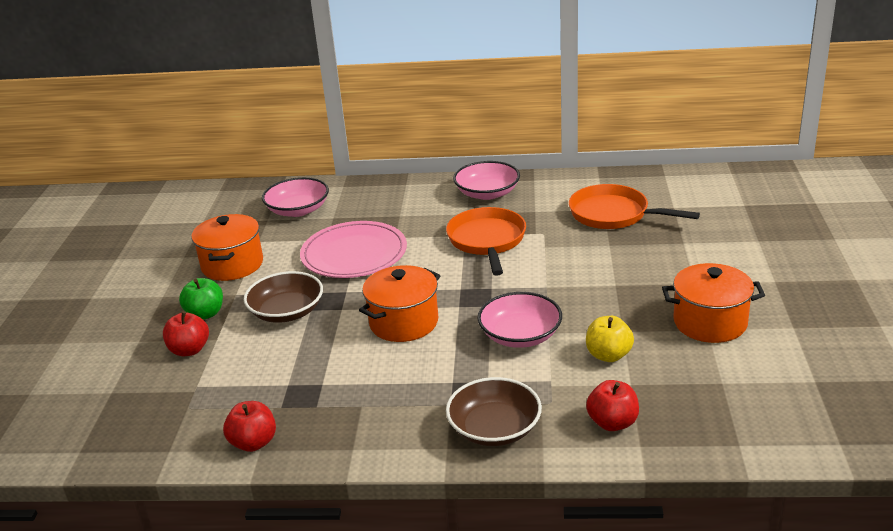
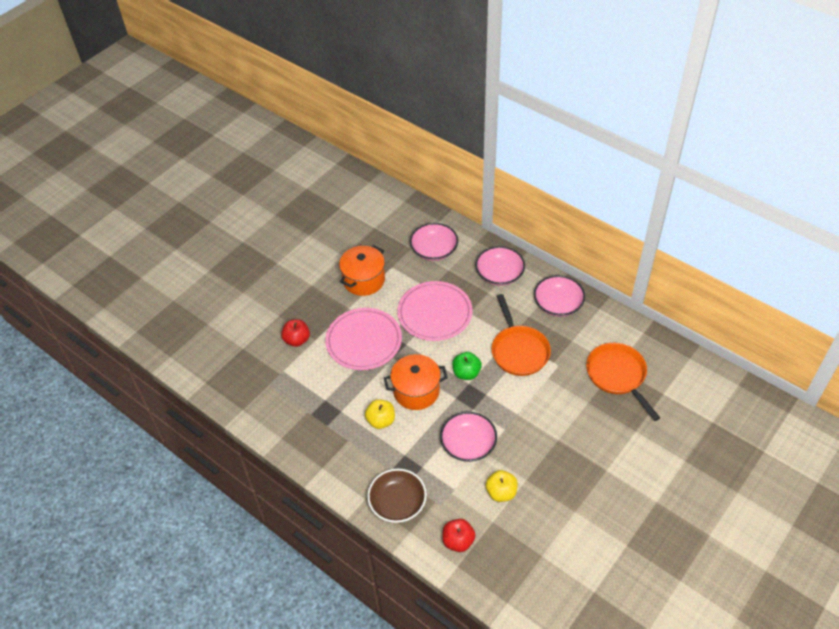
camera: 35 degrees right, 20 degrees up
green apple [179,278,223,320] -> green apple moved to [452,352,482,380]
red apple [223,401,276,452] -> none
brown bowl [244,271,323,323] -> pink plate [325,308,402,370]
orange pan [446,207,526,276] -> orange pan turned 135 degrees clockwise [492,294,551,376]
orange pot [662,263,765,343] -> none
none -> yellow apple [365,399,395,429]
none -> pink bowl [475,246,525,286]

